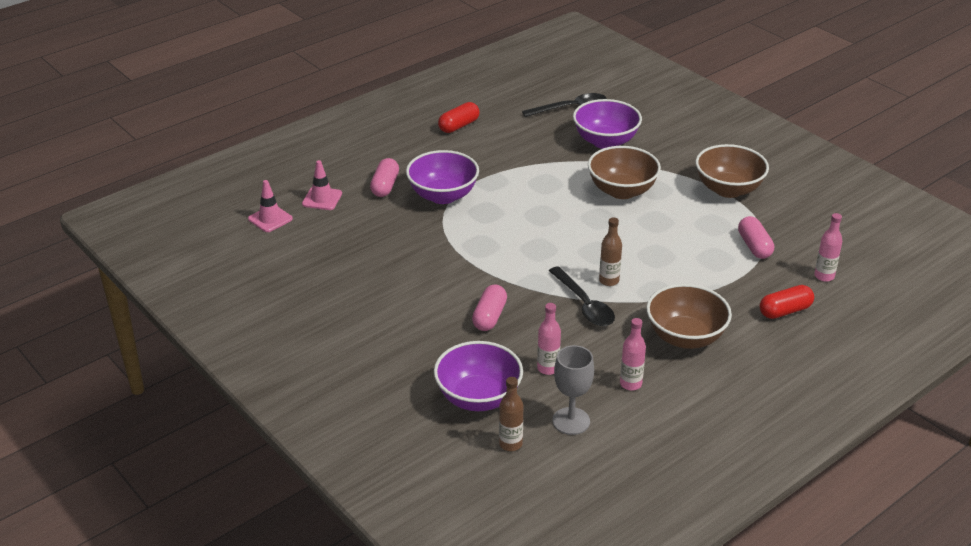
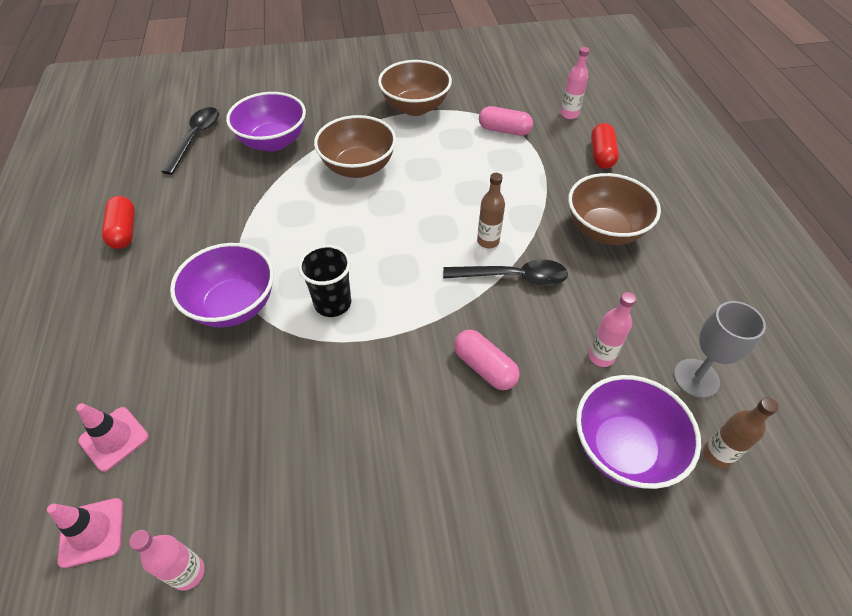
camera: 60 degrees left, 15 degrees up
pink capsule [370,158,399,197] -> none
pink bottle [620,318,646,390] -> pink bottle moved to [129,530,205,591]
none -> black cup [298,245,351,317]

